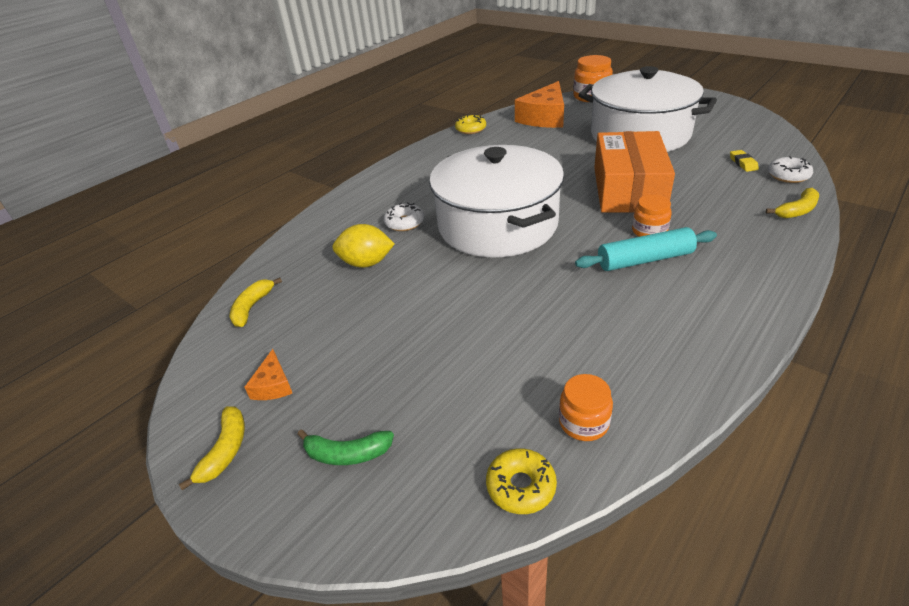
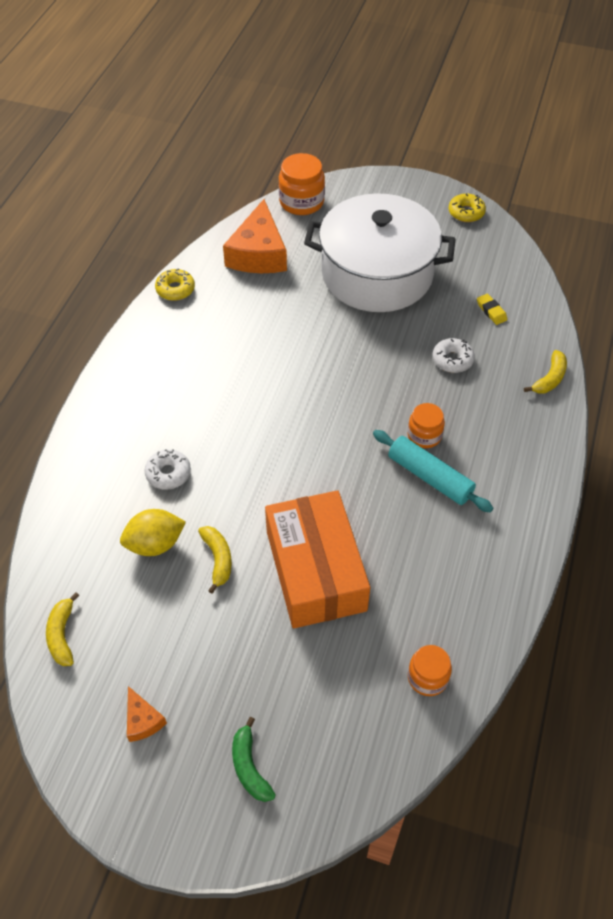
camera: 25 degrees left, 15 degrees up
yellow banana [179,407,245,491] -> yellow banana moved to [198,526,232,594]
green banana [297,430,394,465] -> green banana turned 90 degrees clockwise [232,717,276,802]
white pot [429,145,564,258] -> none
yellow donut [486,448,557,514] -> yellow donut moved to [449,193,486,222]
turquoise rolling pin [575,227,717,271] -> turquoise rolling pin turned 75 degrees clockwise [373,430,493,512]
orange box [594,131,675,213] -> orange box moved to [265,490,370,628]
white donut [768,156,813,183] -> white donut moved to [432,338,475,373]

